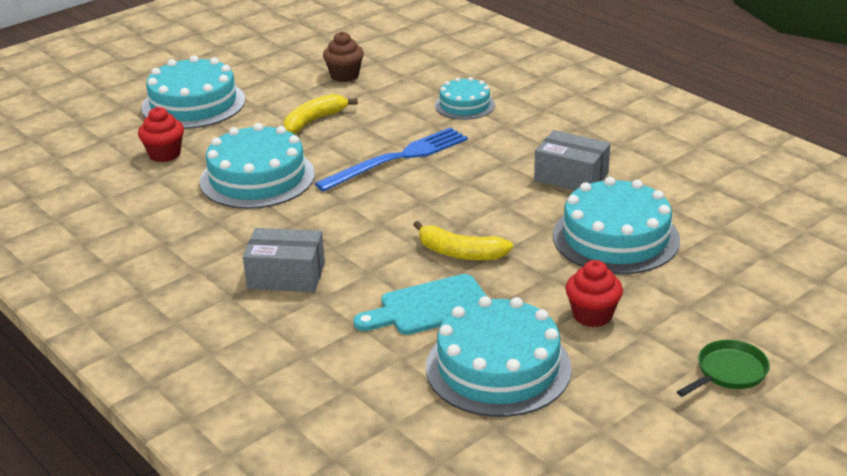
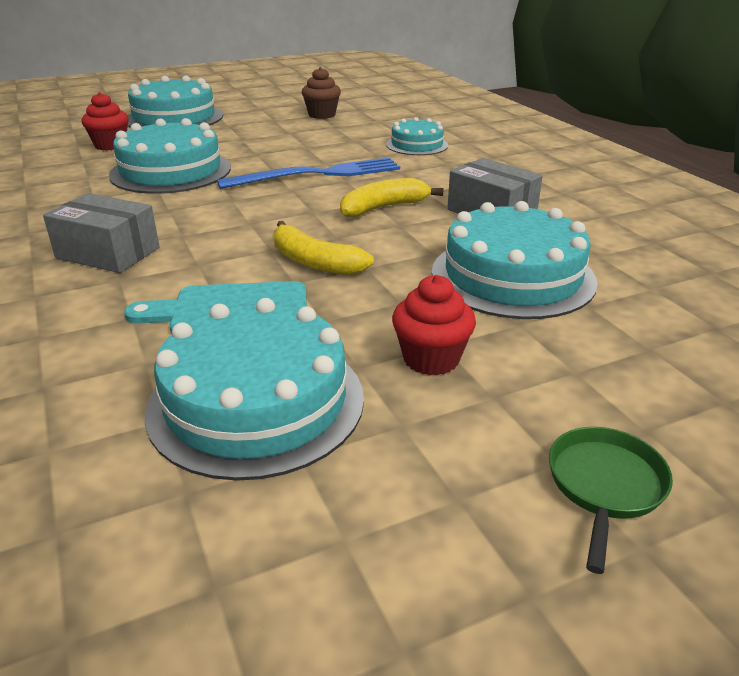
camera: 15 degrees right, 0 degrees up
yellow banana [284,94,358,134] -> yellow banana moved to [340,178,444,217]
green pan [677,340,770,397] -> green pan turned 45 degrees counterclockwise [549,427,673,574]

